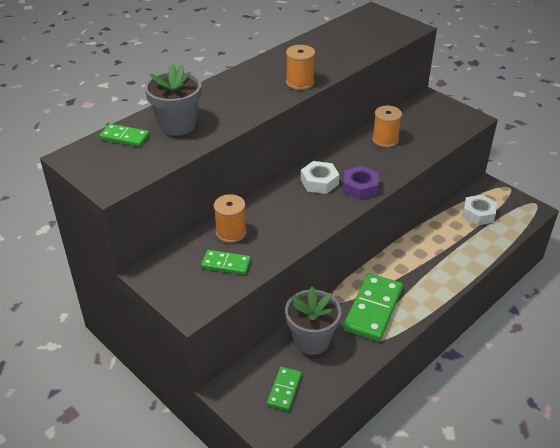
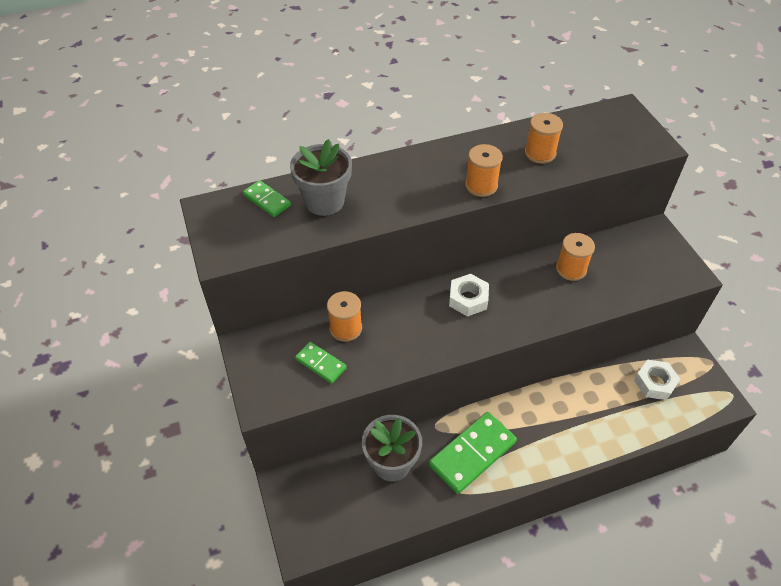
camera: 25 degrees right, 10 degrees up
green domino [267,367,302,411] -> none
purple nut [343,166,379,200] -> none
none -> orange spool [525,113,563,164]

